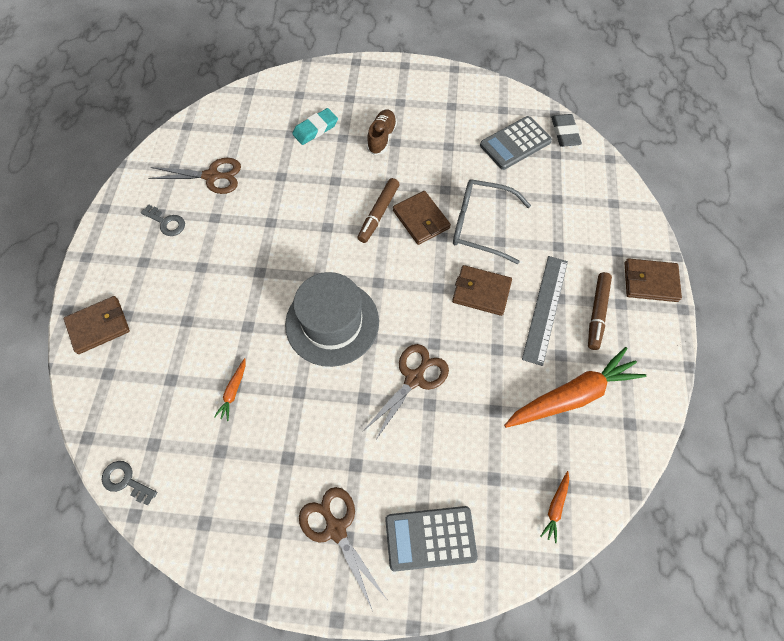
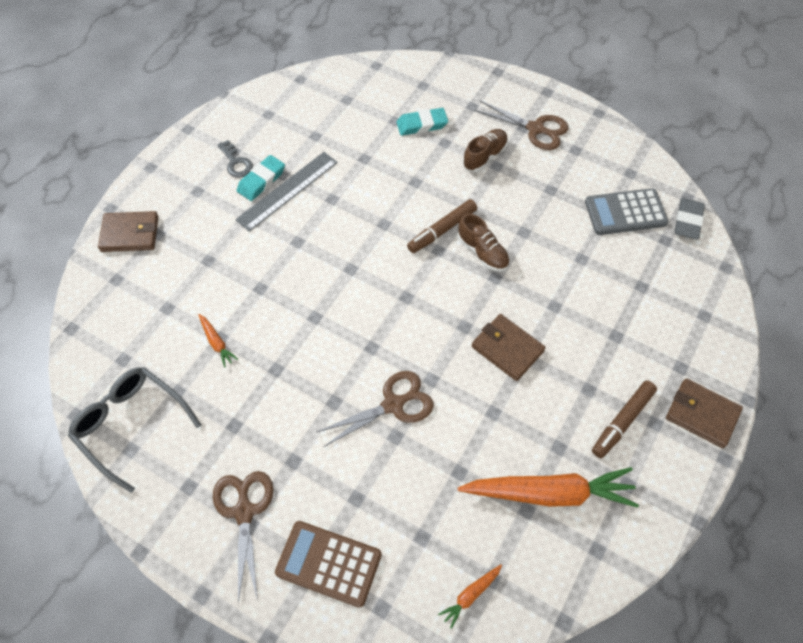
camera: 25 degrees right, 5 degrees down
grey key [102,461,157,505] -> none
brown scissors [149,158,241,194] -> brown scissors moved to [474,101,569,150]
orange carrot [214,358,246,421] -> orange carrot turned 75 degrees counterclockwise [198,314,238,368]
grey hat [285,272,379,367] -> none
grey calculator [385,506,478,571] -> brown calculator [275,521,382,608]
brown wallet [393,191,451,245] -> brown shoe [458,214,510,272]
grey glasses [453,179,531,264] -> grey glasses moved to [68,367,201,493]
grey ruler [522,256,568,366] -> grey ruler moved to [235,152,338,232]
none -> turquoise eraser [237,155,285,201]

